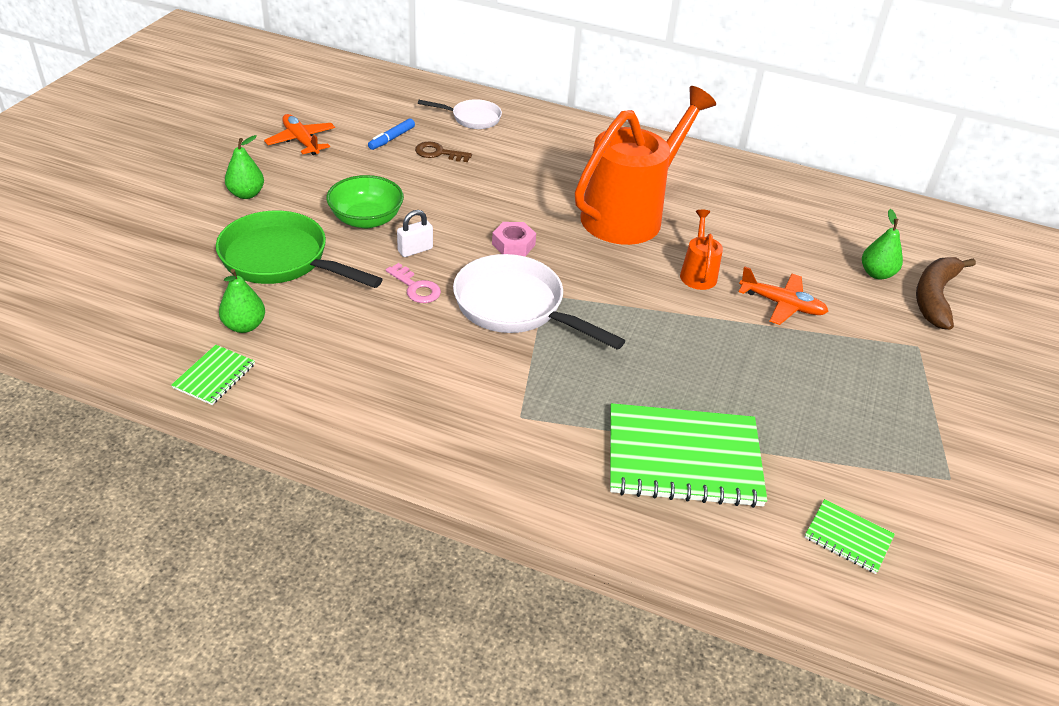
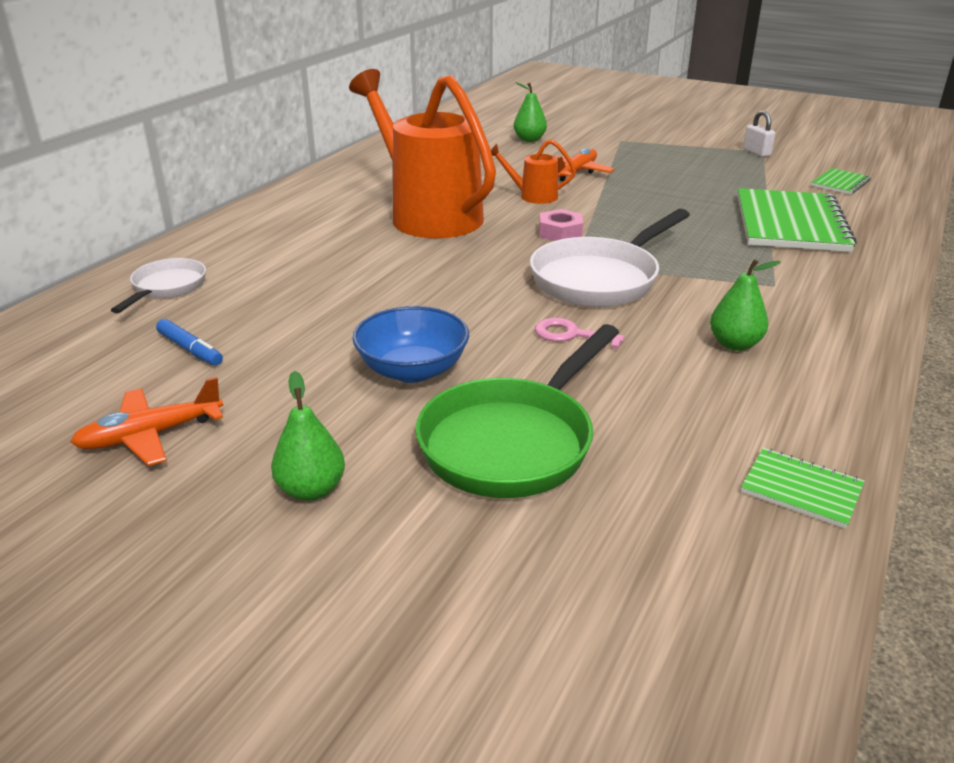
camera: 80 degrees left, 10 degrees down
green pear [219,269,265,333] -> green pear moved to [710,259,781,351]
green bowl [326,175,404,228] -> blue bowl [352,306,469,383]
pink key [386,263,441,303] -> pink key turned 120 degrees counterclockwise [535,318,624,349]
white padlock [397,210,433,257] -> white padlock moved to [743,111,775,157]
brown key [415,142,472,162] -> none
pink nut [492,222,536,256] -> pink nut moved to [539,209,583,241]
brown banana [916,257,976,330] -> none

